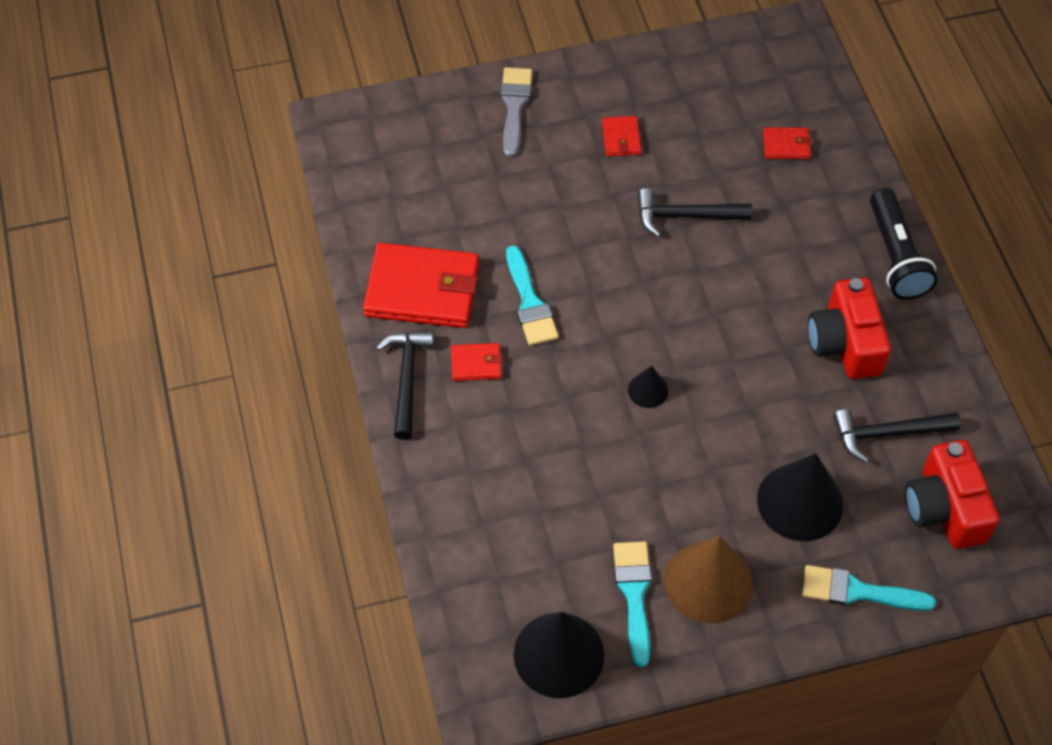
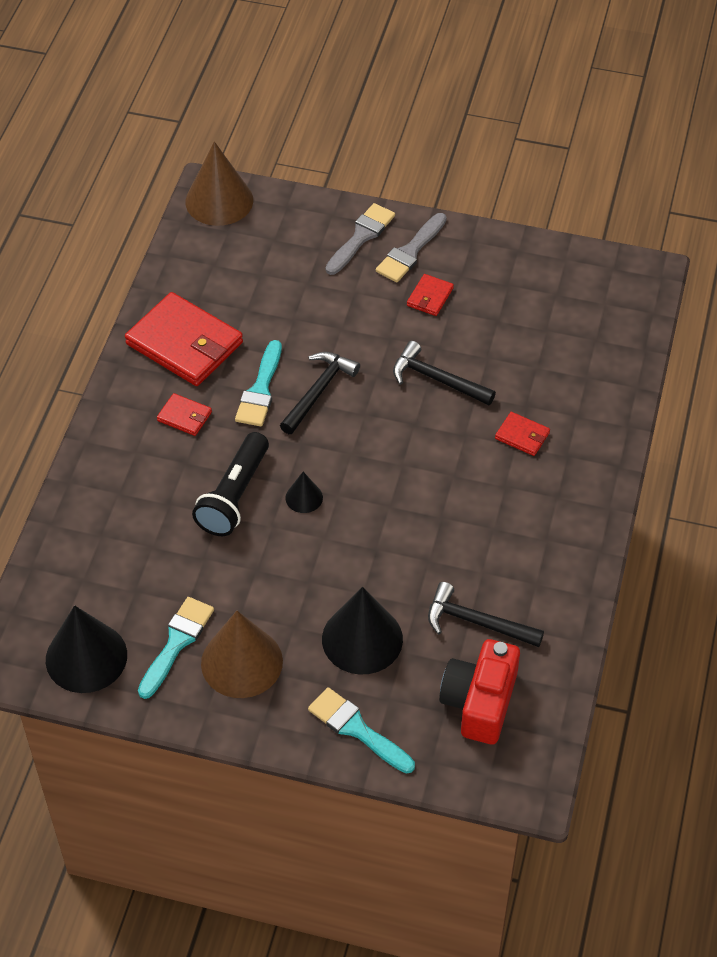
camera: 30 degrees right, 5 degrees down
black hammer [376,331,434,440] -> black hammer moved to [280,352,360,434]
red wallet [763,127,812,159] -> red wallet moved to [495,412,550,456]
red camera [808,278,891,379] -> none
black flashlight [870,188,938,300] -> black flashlight moved to [192,432,269,536]
none -> brown cone [185,141,253,226]
none -> grey brush [376,213,447,282]

